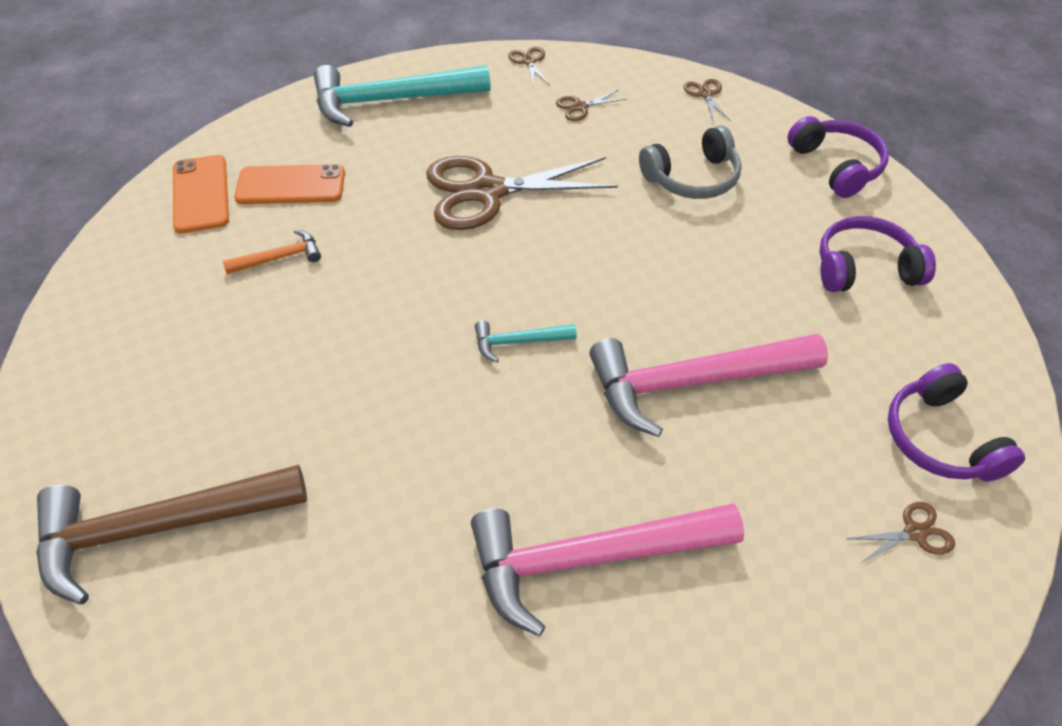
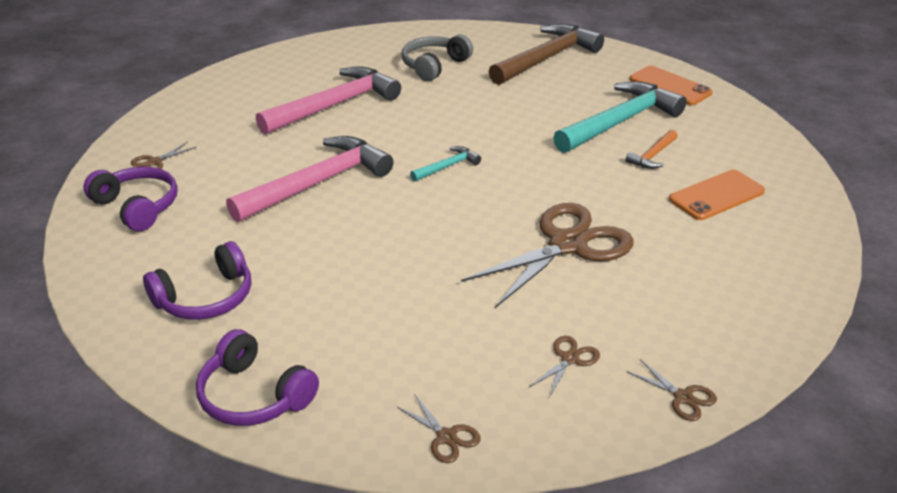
camera: 150 degrees right, 15 degrees down
orange phone [173,155,229,233] -> orange phone moved to [630,66,713,105]
turquoise hammer [314,65,491,127] -> turquoise hammer moved to [553,81,687,153]
grey headphones [639,125,742,199] -> grey headphones moved to [402,34,473,81]

